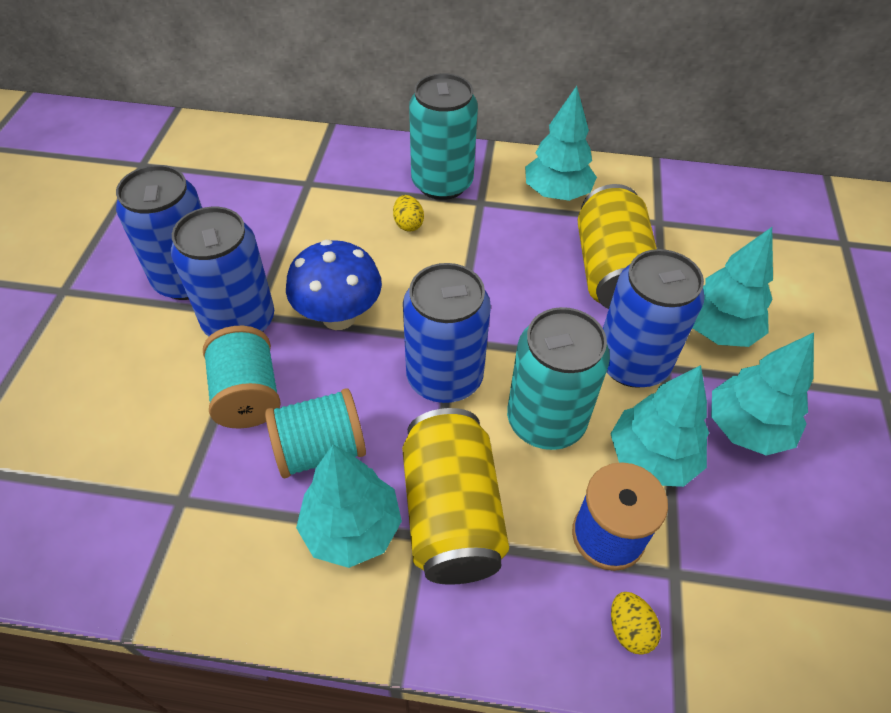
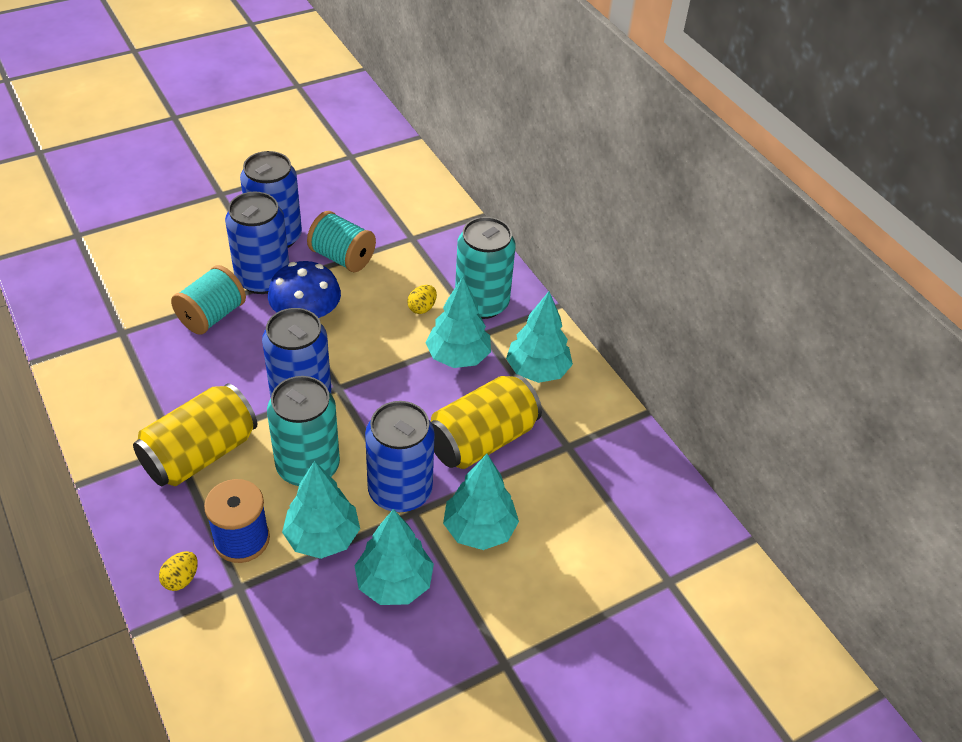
camera: 50 degrees right, 5 degrees down
turquoise spool [265,388,366,478] -> turquoise spool moved to [307,211,376,272]
turquoise tree [296,444,402,568] -> turquoise tree moved to [426,277,491,368]

